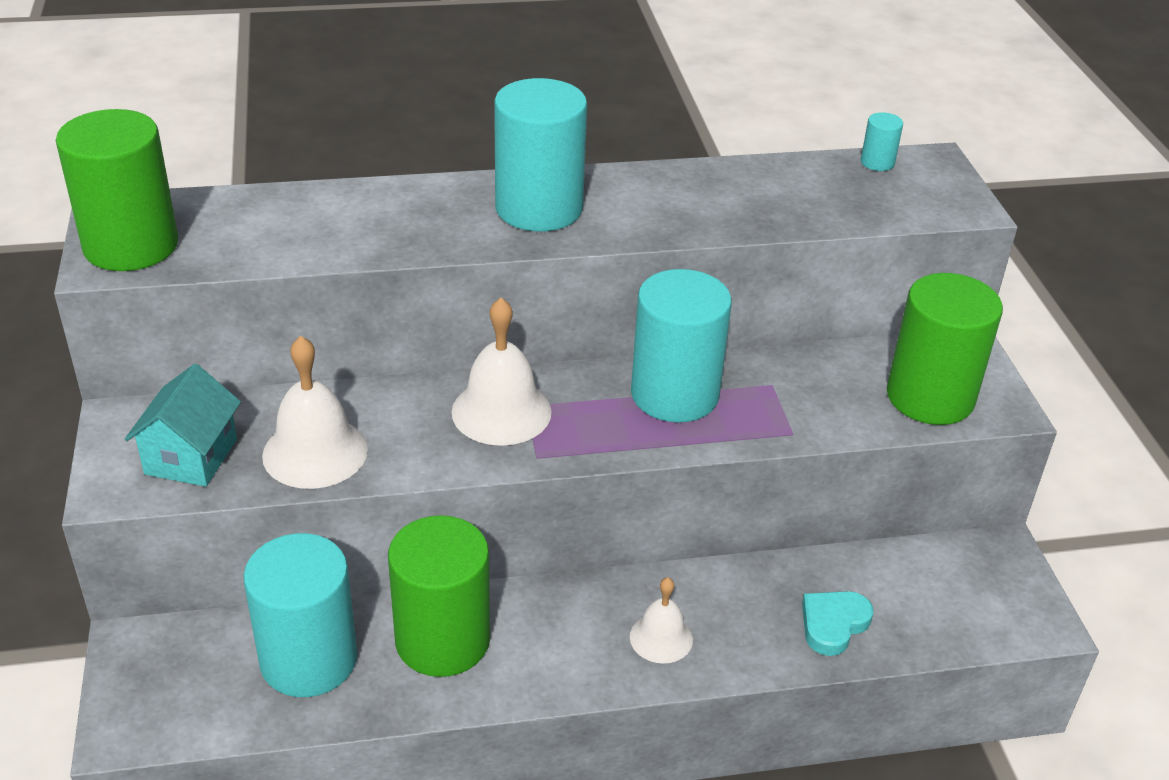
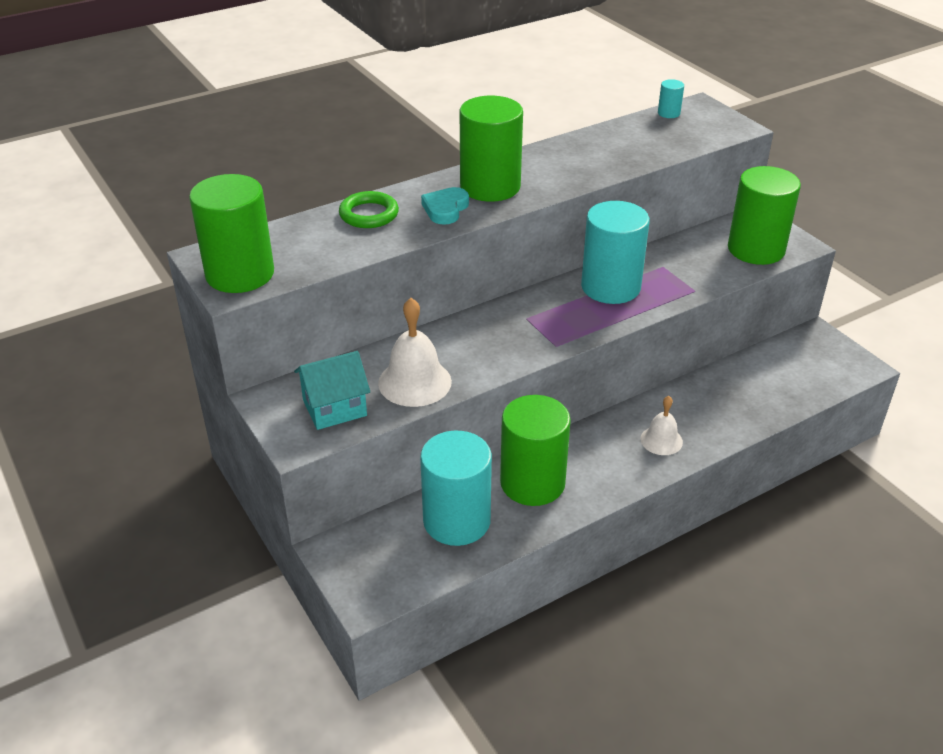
camera: 20 degrees left, 0 degrees up
turquoise house [125,364,241,487] -> turquoise house turned 75 degrees clockwise [294,351,370,430]
white bell [452,298,552,446] -> none
turquoise cylinder [494,78,587,232] -> green cylinder [460,96,523,202]
turquoise heart [802,591,873,656] -> turquoise heart moved to [421,187,469,225]
none -> green ring [339,191,399,228]

